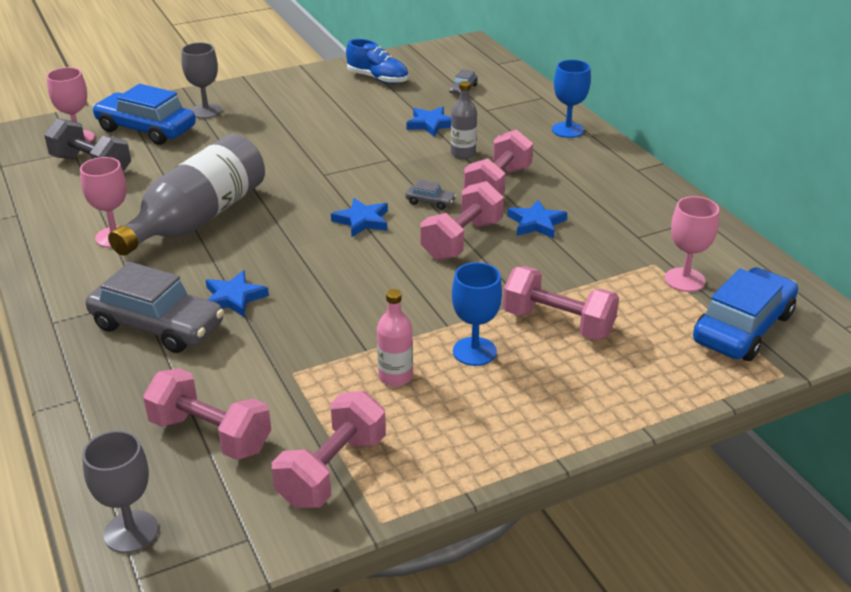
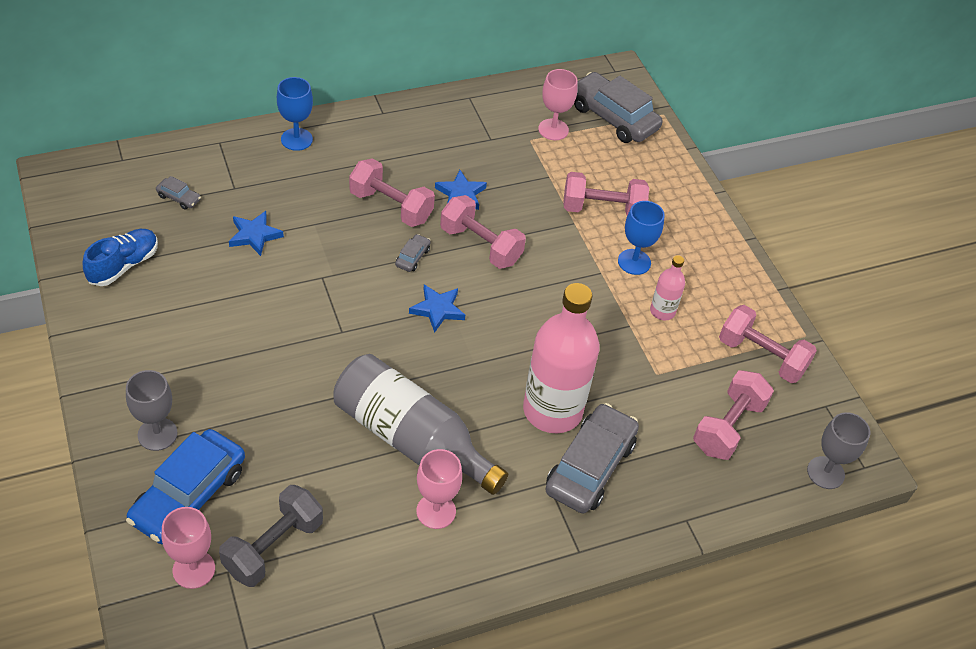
camera: 90 degrees left, 15 degrees up
blue star [206,270,269,317] -> pink bottle [523,283,600,433]
grey bottle [451,81,477,159] -> none
pink dumbbell [503,266,619,340] -> pink dumbbell turned 60 degrees clockwise [563,172,649,215]
blue car [693,267,798,361] -> grey car [574,72,662,143]

